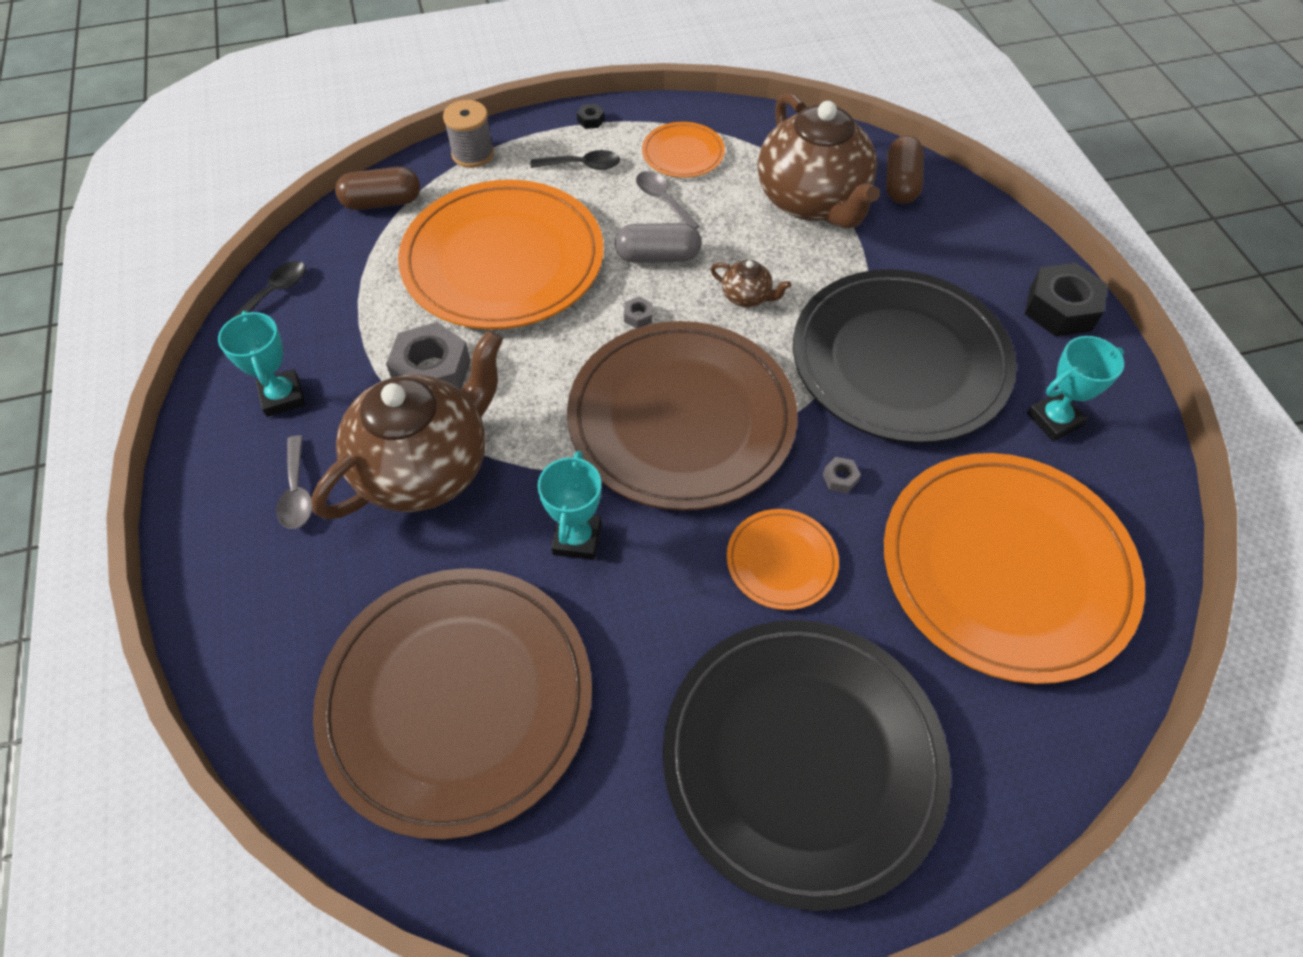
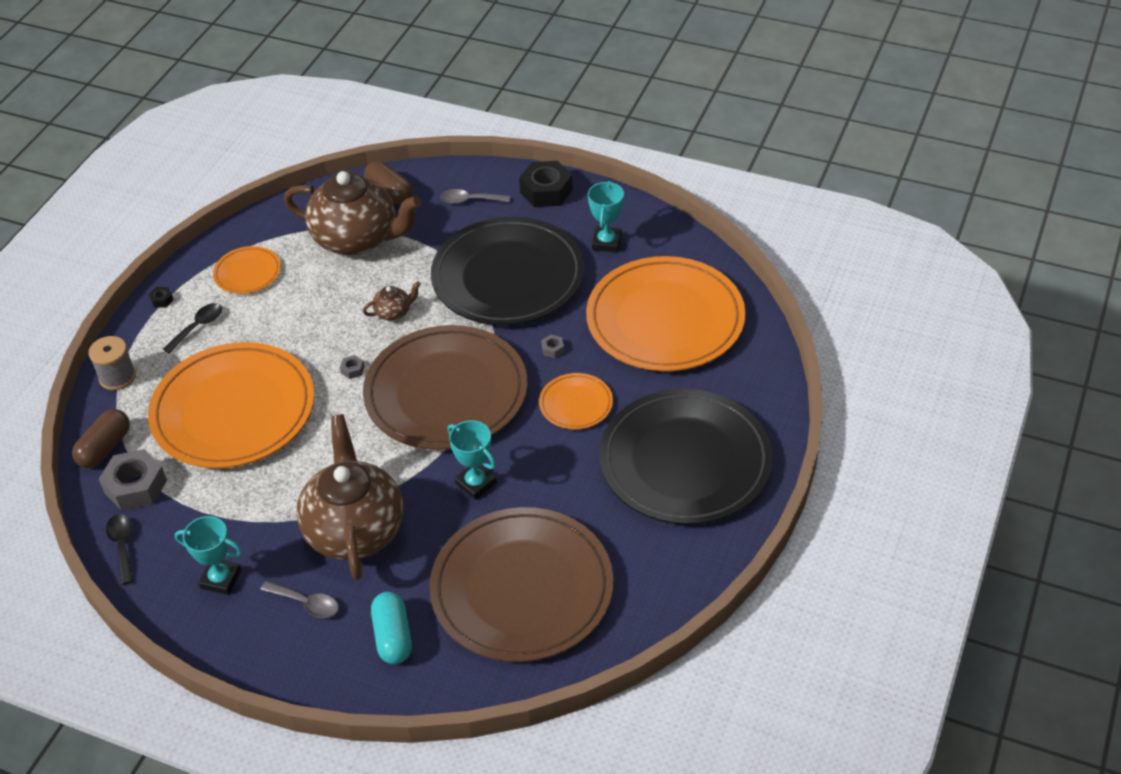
camera: 50 degrees left, 10 degrees down
grey nut [386,322,471,390] -> grey nut moved to [99,449,167,511]
grey capsule [615,223,702,263] -> none
grey spoon [636,171,700,229] -> grey spoon moved to [440,189,510,204]
none -> turquoise capsule [371,592,412,664]

